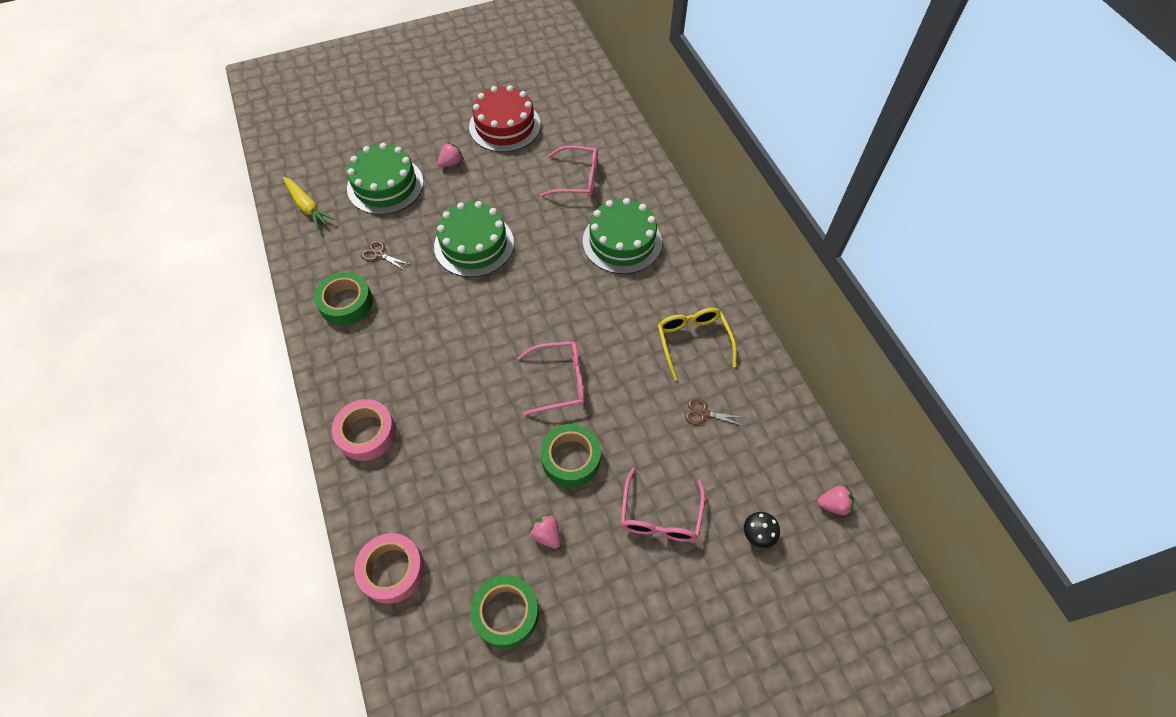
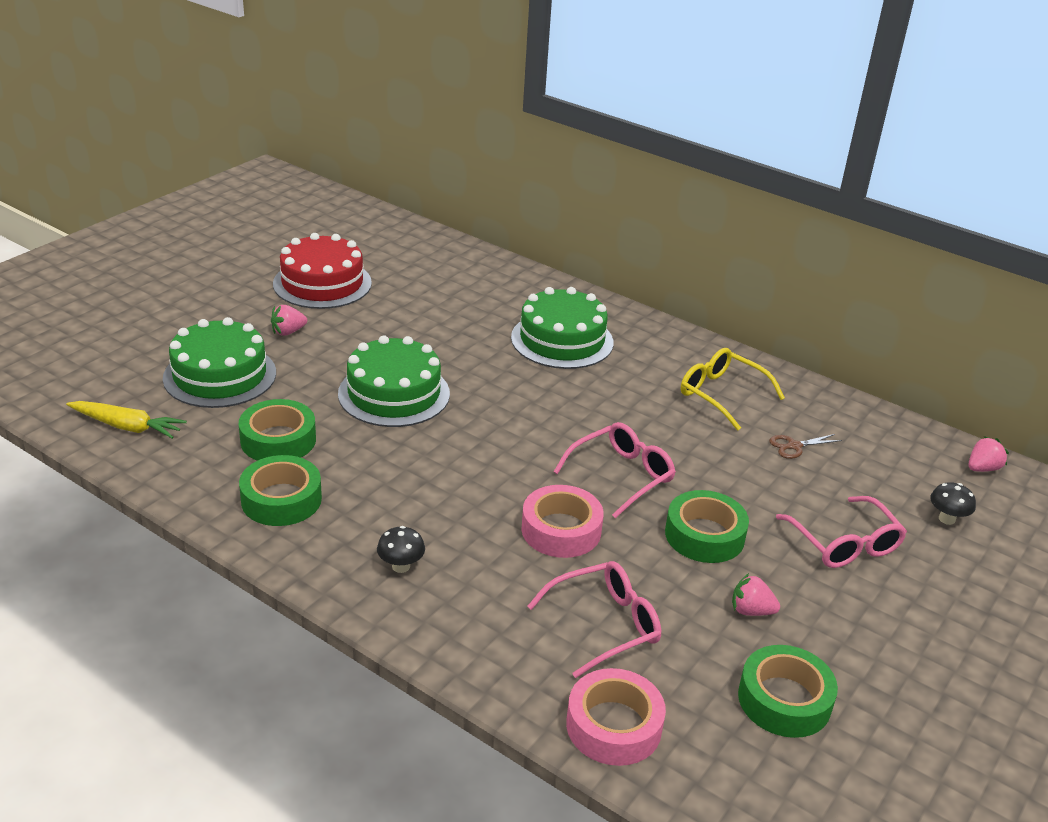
camera: 35 degrees left, 25 degrees down
pink tape [332,399,396,461] -> pink tape moved to [521,485,604,558]
brown scissors [361,240,411,270] -> green tape [239,399,316,461]
pink strawberry [438,142,464,167] -> pink strawberry turned 135 degrees counterclockwise [271,305,307,336]
pink glasses [540,145,598,197] -> pink glasses moved to [527,561,661,678]
none -> black mushroom [377,526,425,573]

